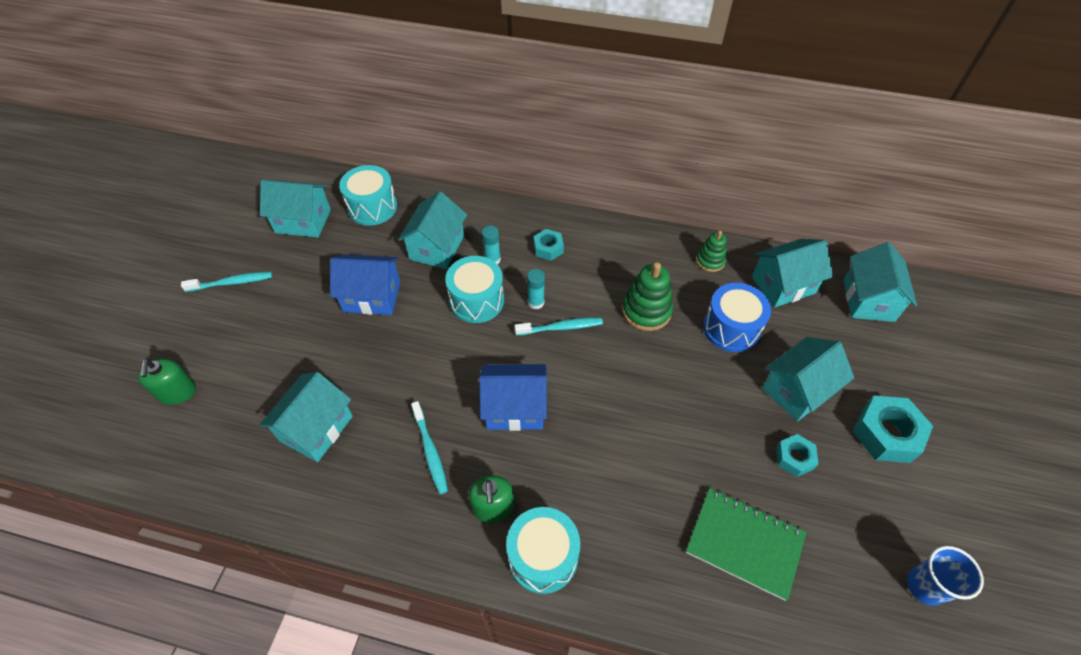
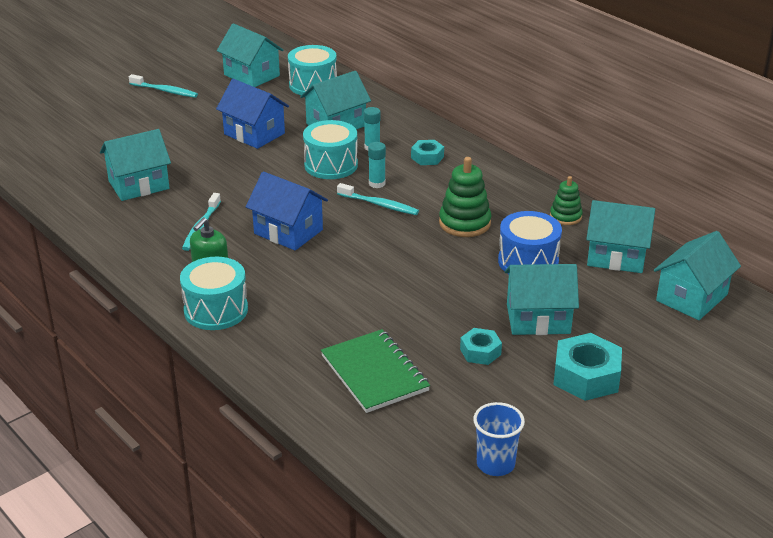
camera: 35 degrees right, 20 degrees down
green soap dispenser [138,358,196,405] -> none

